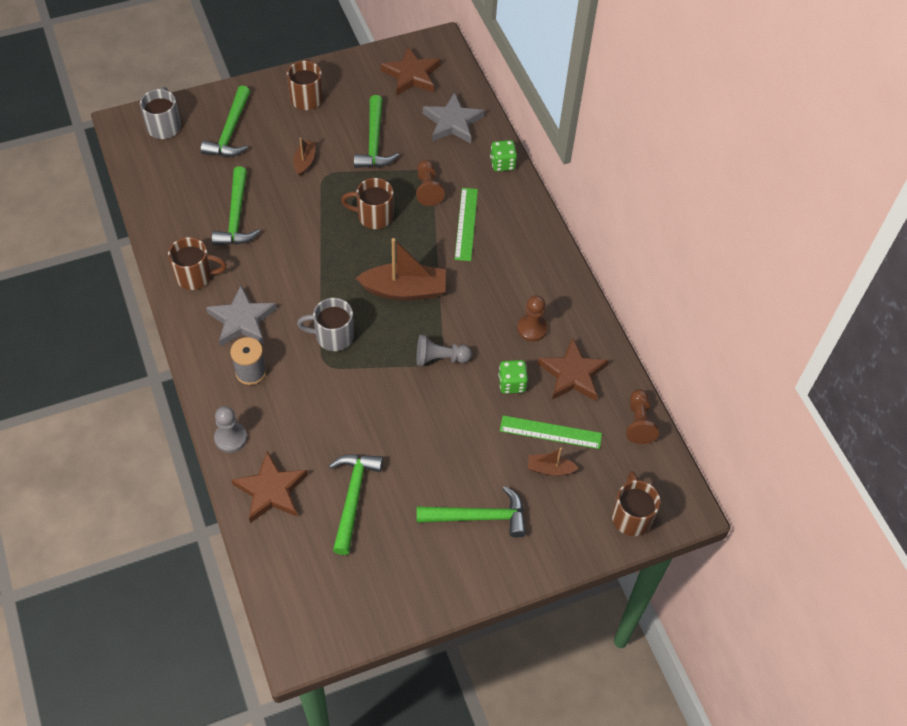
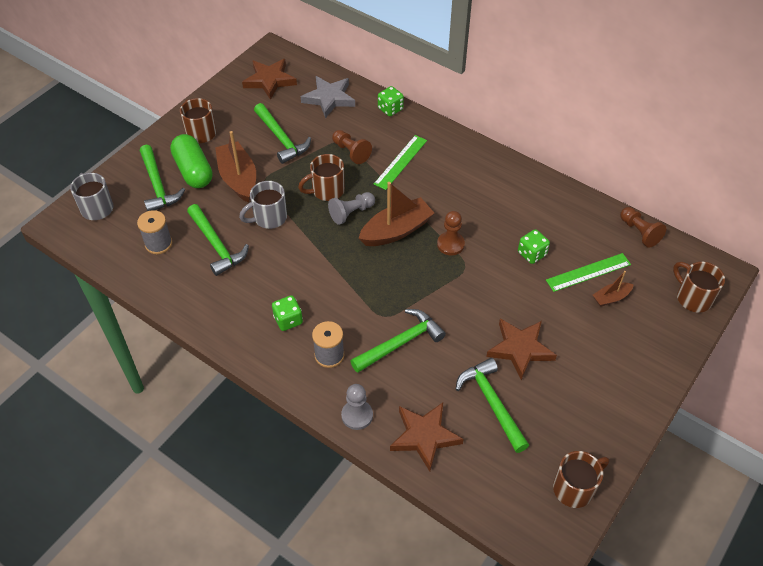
camera: 30 degrees left, 5 degrees down
brown mug [168,237,227,290] -> brown mug moved to [553,451,609,508]
grey star [206,286,277,347] -> green dice [272,295,303,331]
brown boat [293,138,316,176] -> brown boat [215,131,256,203], size x1.92
grey mug [297,298,354,351] -> grey mug moved to [239,181,287,229]
grey pawn [416,335,472,366] -> grey pawn moved to [328,192,375,225]
green hammer [417,486,526,537] -> green hammer moved to [350,309,446,373]
green ruler [455,188,478,261] -> green ruler turned 60 degrees clockwise [374,135,427,190]
brown pawn [517,295,548,342] -> brown pawn moved to [437,211,465,255]
brown star [537,338,609,401] -> brown star moved to [486,319,557,380]
none -> grey spool [137,210,172,254]
none -> green capsule [170,134,213,188]

